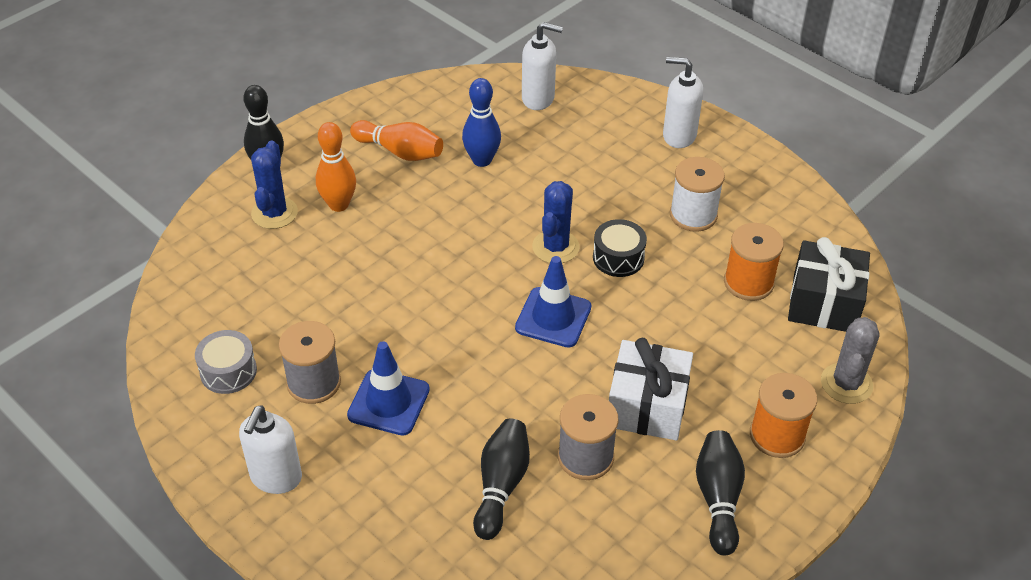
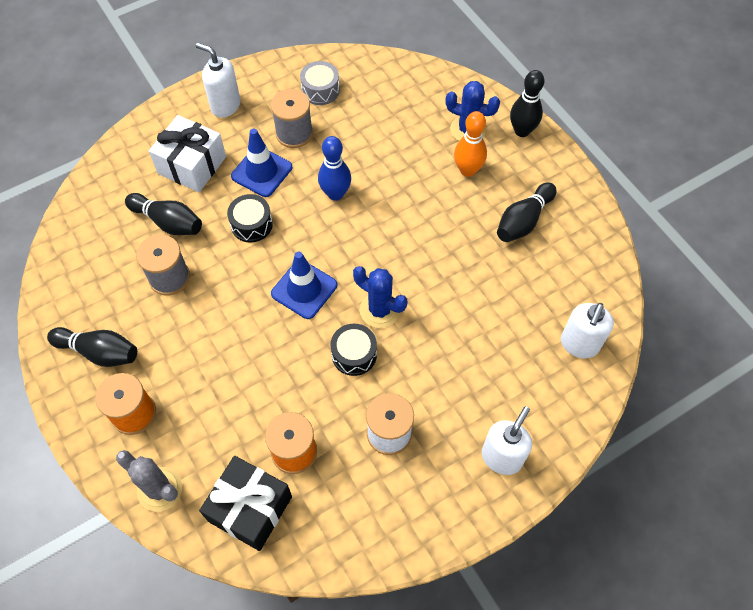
camera: 105 degrees right, 15 degrees up
orange bowling pin [350,120,443,161] -> black bowling pin [497,182,557,242]
blue bowling pin [462,78,501,167] -> blue bowling pin moved to [318,136,351,201]
white gift [609,338,693,440] -> white gift moved to [149,115,226,192]
none -> black drum [227,194,273,243]

